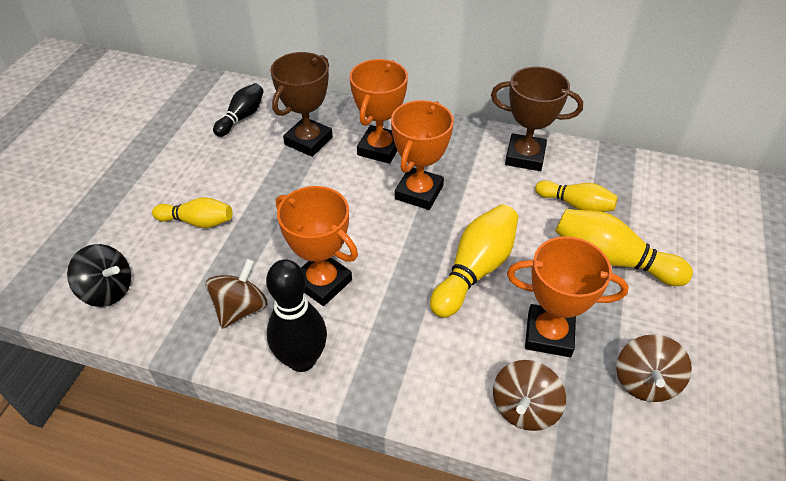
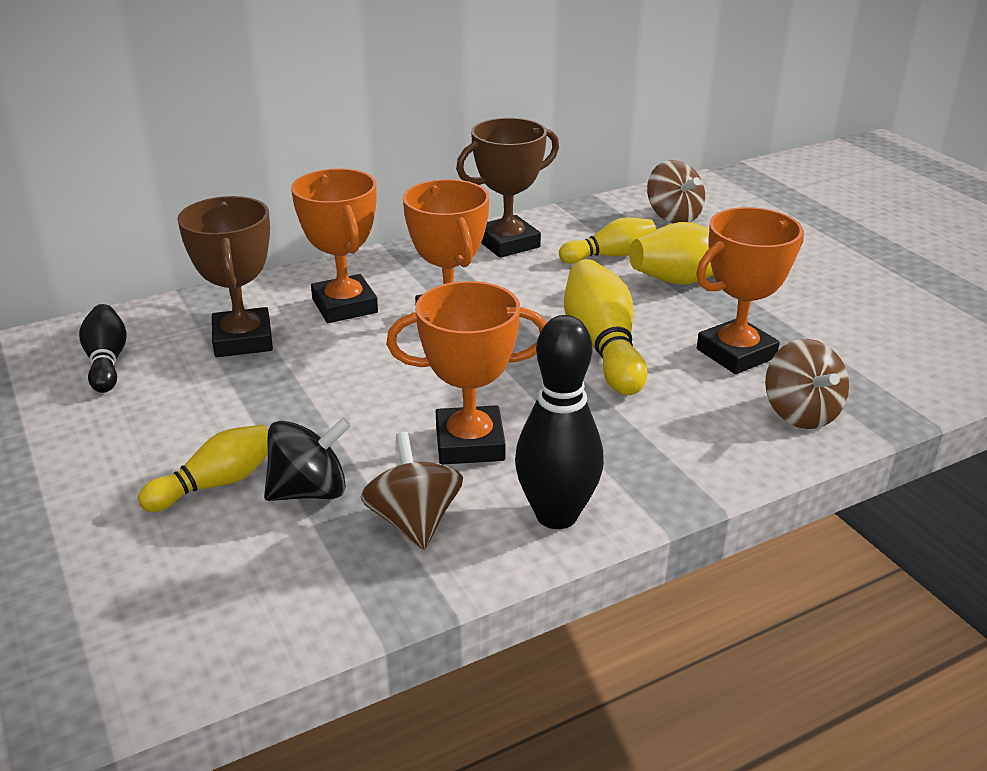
camera: 45 degrees left, 15 degrees down
black spinning top [67,244,131,307] -> black spinning top moved to [264,417,351,501]
brown spinning top [616,334,692,402] -> brown spinning top moved to [647,160,705,223]

